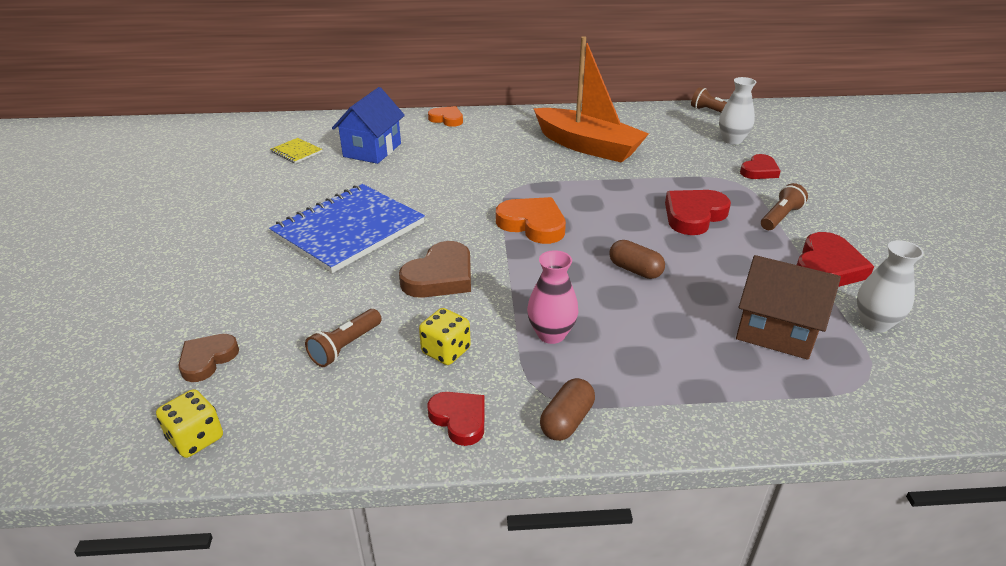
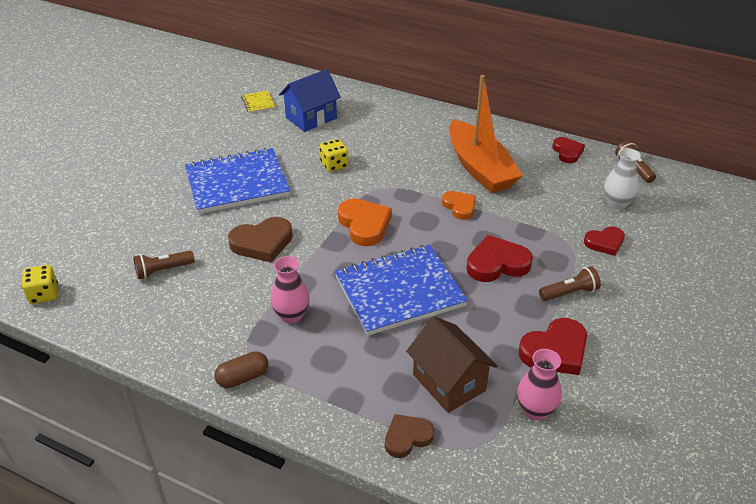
camera: 30 degrees right, 5 degrees up
brown heart [178,334,239,382] -> brown heart moved to [385,414,434,458]
yellow dice [419,308,471,365] -> yellow dice moved to [320,139,349,172]
red heart [427,392,485,446] -> red heart moved to [552,137,585,163]
orange heart [428,106,463,127] -> orange heart moved to [442,191,476,220]
brown capsule [609,240,665,279] -> blue notebook [335,245,468,336]
white vase [857,240,924,332] -> pink vase [517,349,562,421]

